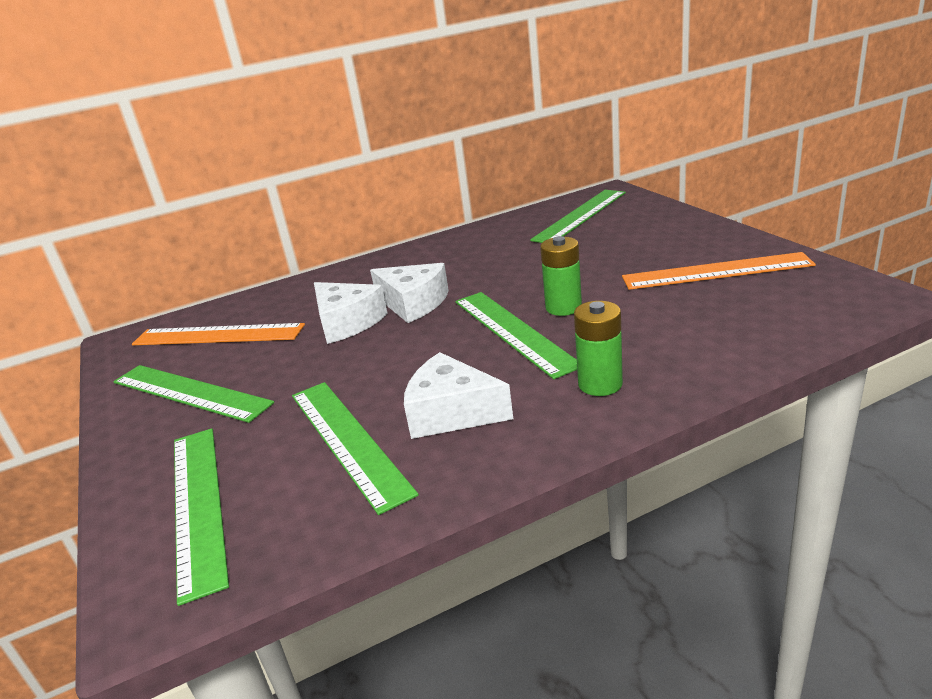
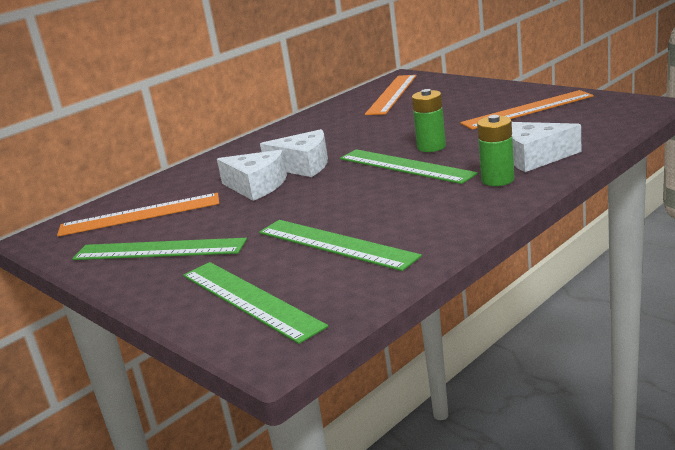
camera: 20 degrees left, 5 degrees down
white cheese [404,352,513,439] -> white cheese moved to [512,122,581,172]
green ruler [530,190,626,243] -> orange ruler [365,75,417,115]

